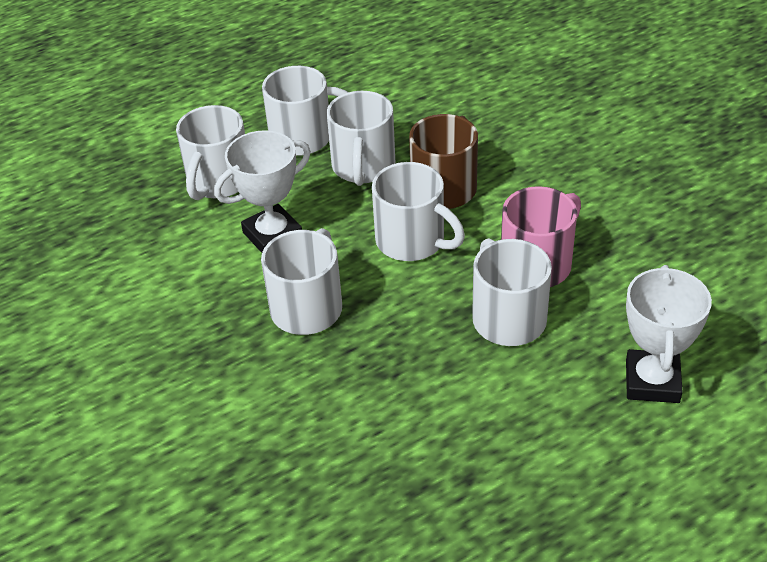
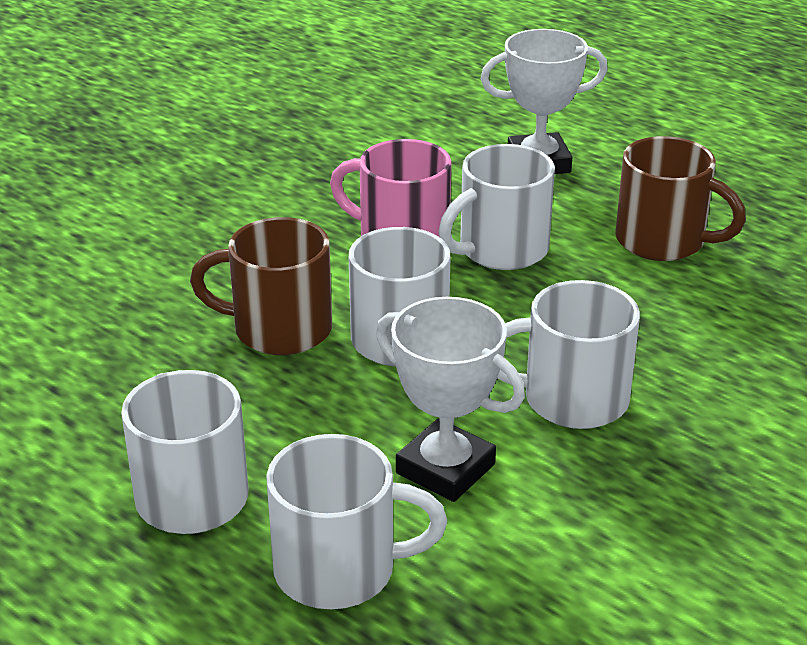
camera: 110 degrees left, 10 degrees down
white mug [327,91,395,186] -> none
none -> brown mug [615,136,746,261]

